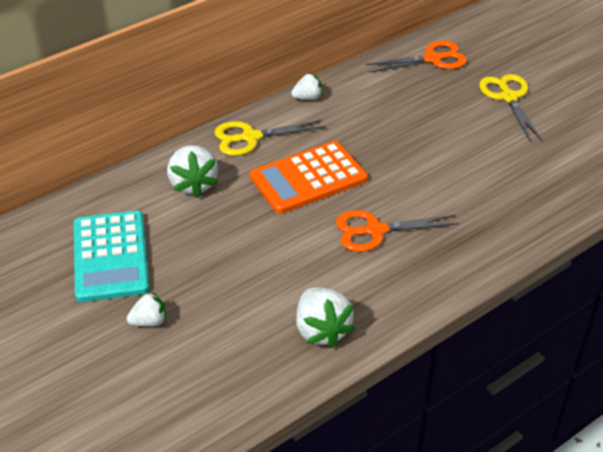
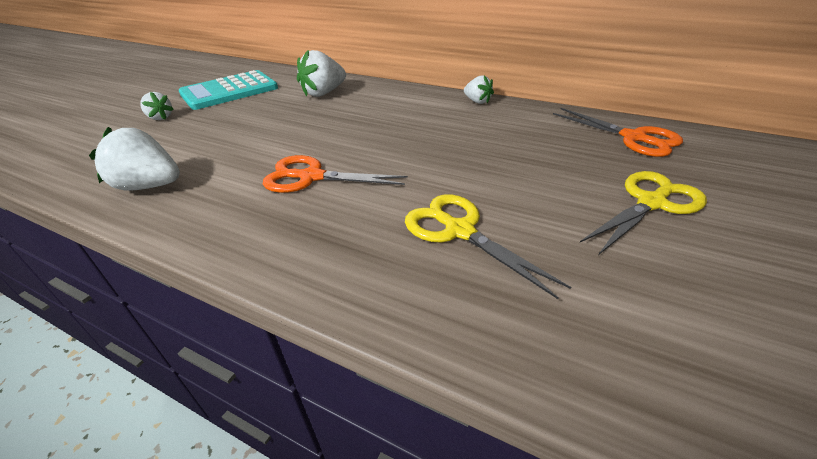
camera: 65 degrees right, 5 degrees down
yellow scissors [214,120,326,156] -> yellow scissors moved to [405,194,571,299]
orange calculator [250,141,368,214] -> none
white strawberry [296,287,355,348] -> white strawberry turned 60 degrees clockwise [89,127,180,191]
orange scissors [336,210,459,252] -> orange scissors turned 45 degrees counterclockwise [263,155,408,193]

